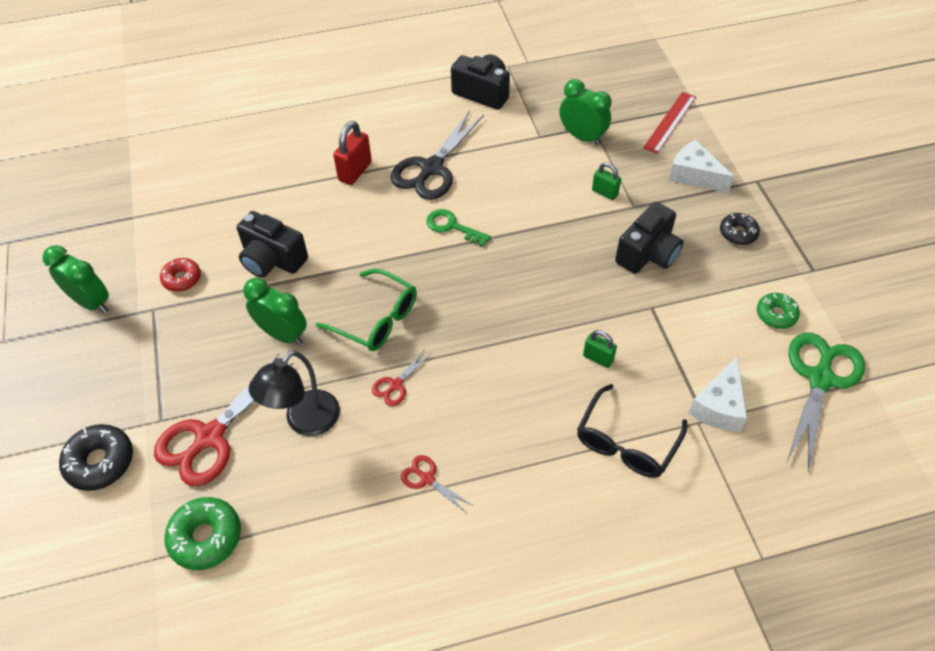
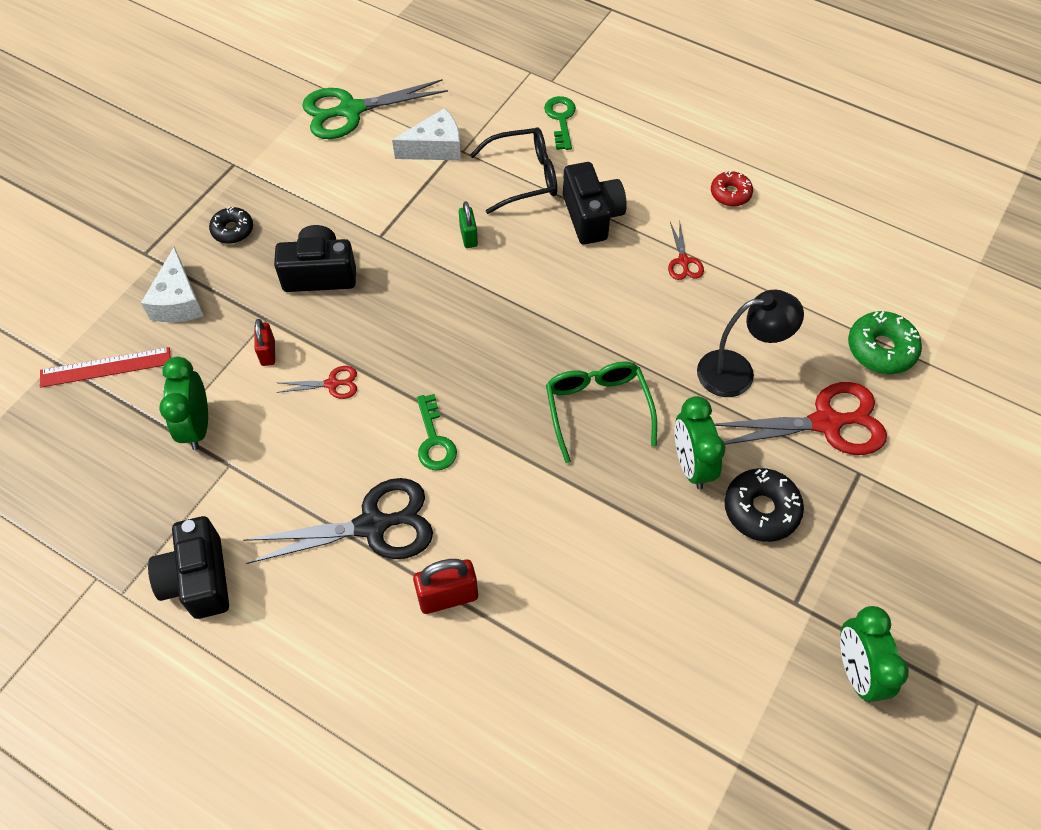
camera: 135 degrees left, 5 degrees up
black donut [59,424,133,491] -> black donut moved to [724,468,804,542]
red donut [160,258,201,292] -> red donut moved to [711,171,753,207]
black camera [237,211,308,278] -> black camera moved to [563,162,627,244]
red scissors [372,349,432,406] -> red scissors moved to [276,366,357,399]
green padlock [592,162,621,200] -> red padlock [255,319,275,366]
green donut [757,293,800,329] -> none
none -> green key [544,96,576,150]

